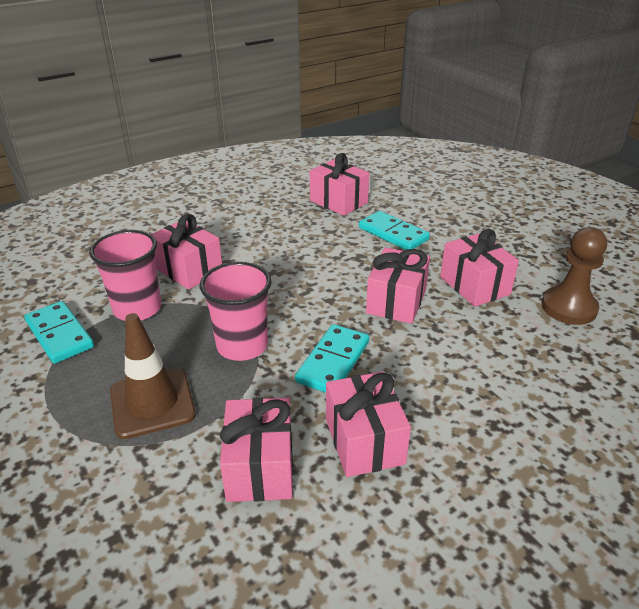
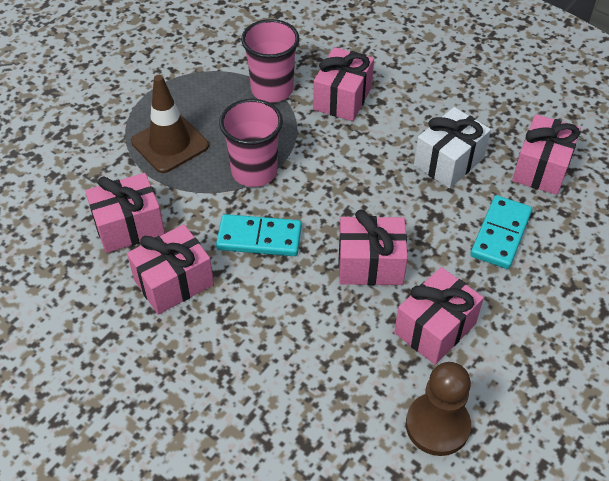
camera: 70 degrees right, 15 degrees up
turquoise domino [25,301,94,364] -> none
none -> white gift [414,107,491,188]

